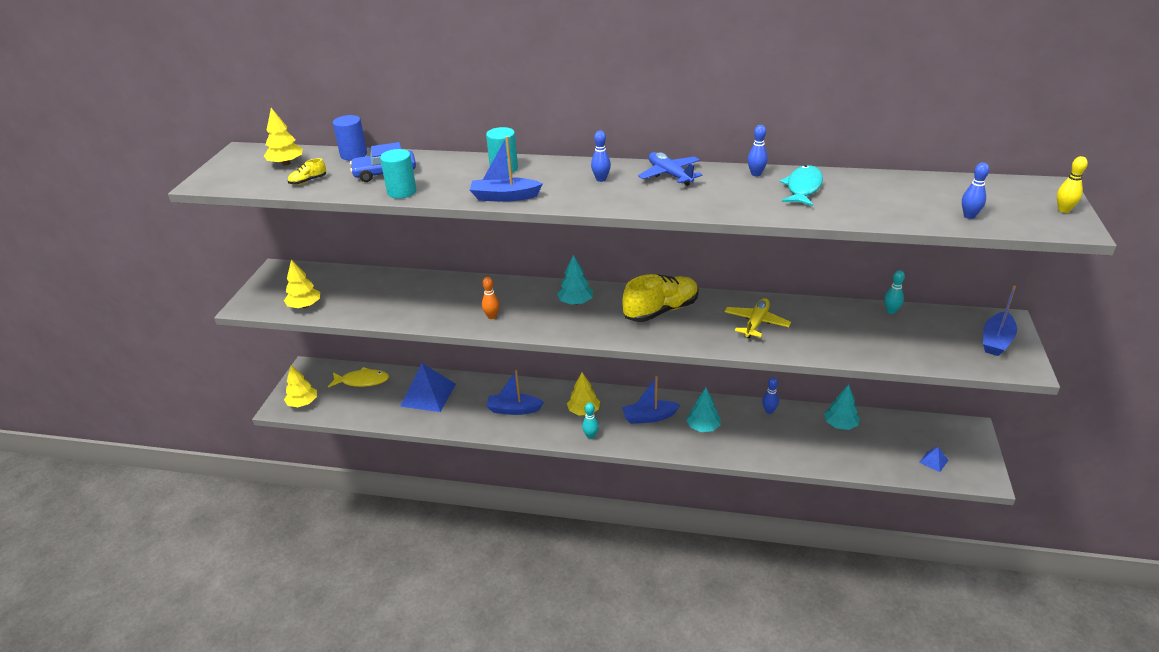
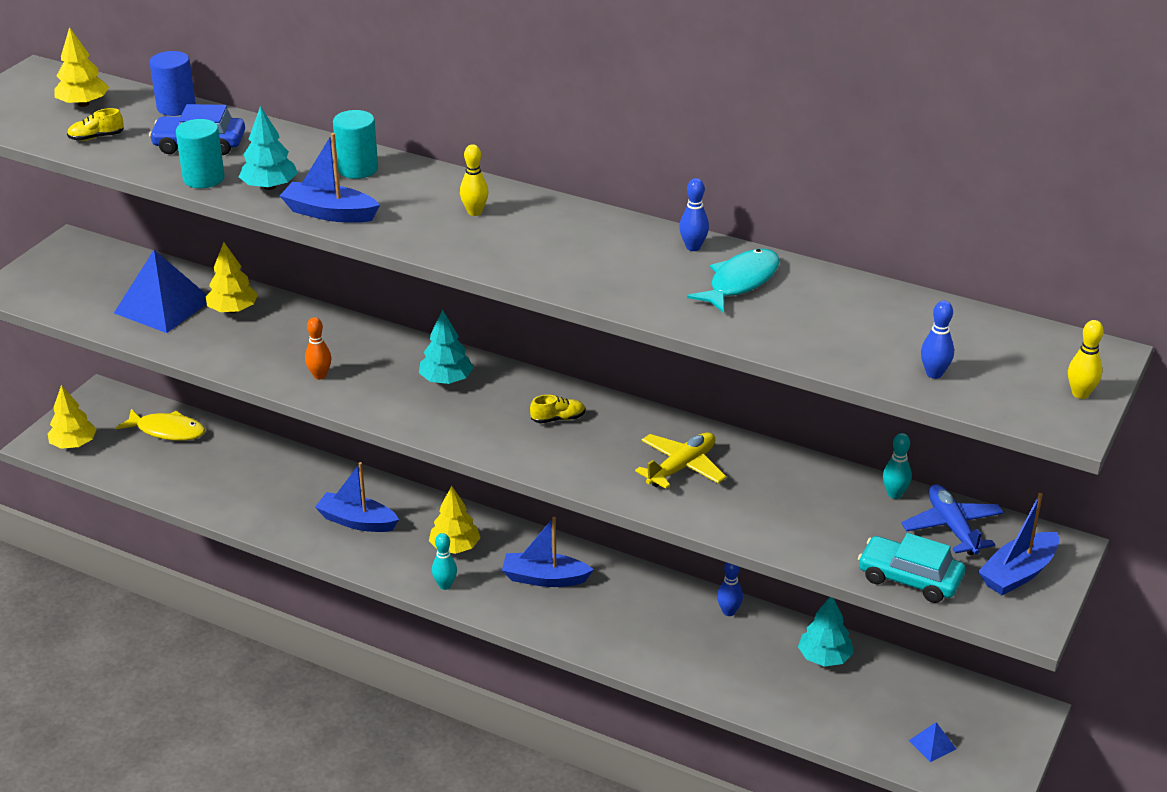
camera: 15 degrees right, 0 degrees up
yellow tree [284,259,320,308] -> yellow tree moved to [206,242,258,313]
blue pyramid [400,363,456,412] -> blue pyramid moved to [114,250,207,333]
blue bowling pin [591,130,611,182] -> yellow bowling pin [460,144,489,216]
yellow shoe [622,274,699,322] -> yellow shoe [530,395,585,423], size x0.42
blue plane [638,152,702,186] -> blue plane moved to [901,484,1004,555]
turquoise tree [686,388,721,432] -> turquoise tree moved to [239,106,298,190]
none -> turquoise car [858,533,965,603]

